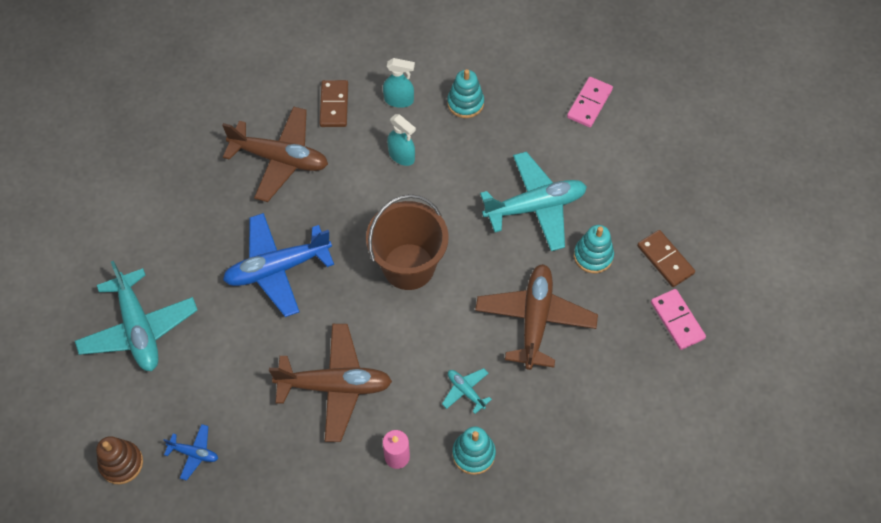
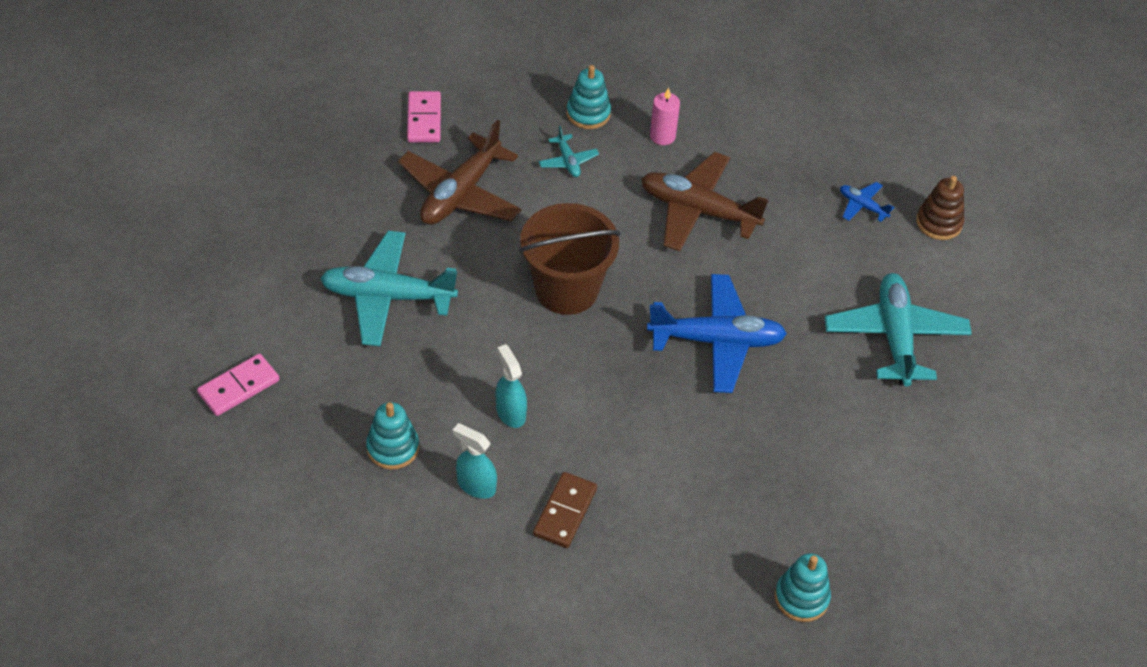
camera: 160 degrees left, 10 degrees down
brown plane [222,106,328,202] -> none
turquoise stacking toy [574,225,614,273] -> turquoise stacking toy moved to [775,553,831,622]
brown domino [637,230,695,287] -> none
pink domino [651,289,706,350] -> pink domino moved to [407,91,441,142]

